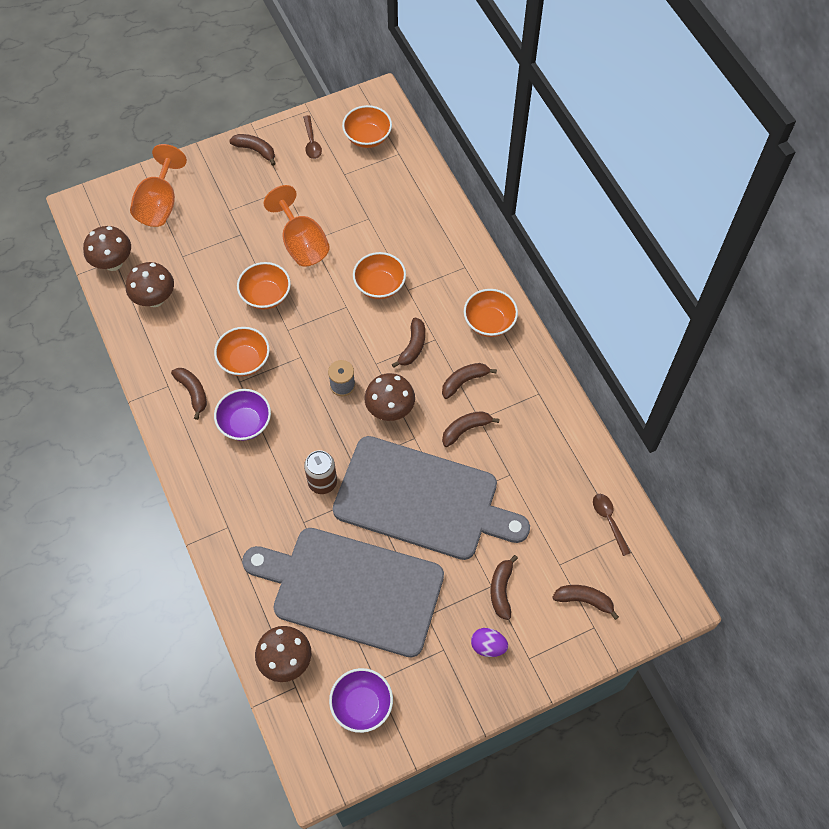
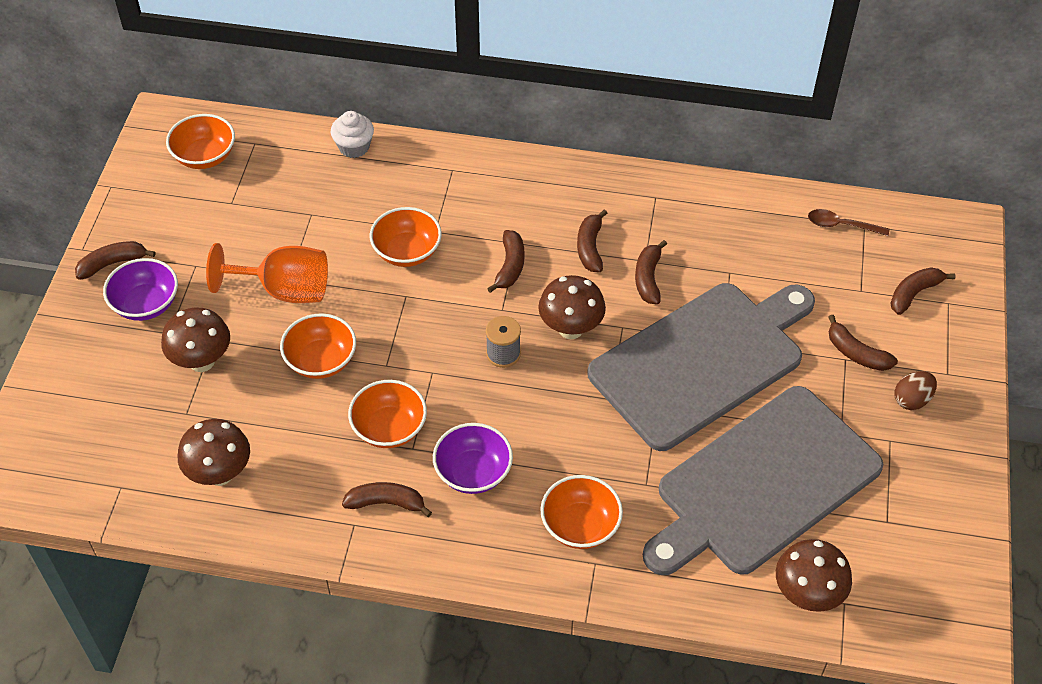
camera: 55 degrees left, 10 degrees down
brown mushroom [83,226,131,271] -> brown mushroom moved to [161,307,230,372]
orange goblet [130,144,187,227] -> none
brown spoon [303,115,322,159] -> none
brown can [304,450,337,494] -> none
purple bowl [329,668,393,733] -> purple bowl moved to [103,258,178,321]
brown banana [392,317,425,368] -> brown banana turned 45 degrees clockwise [487,230,525,293]
orange bowl [464,289,518,337] -> orange bowl moved to [540,475,623,549]
purple egg [471,628,508,657] -> brown egg [894,371,937,410]
none -> white cupcake [331,111,374,158]

